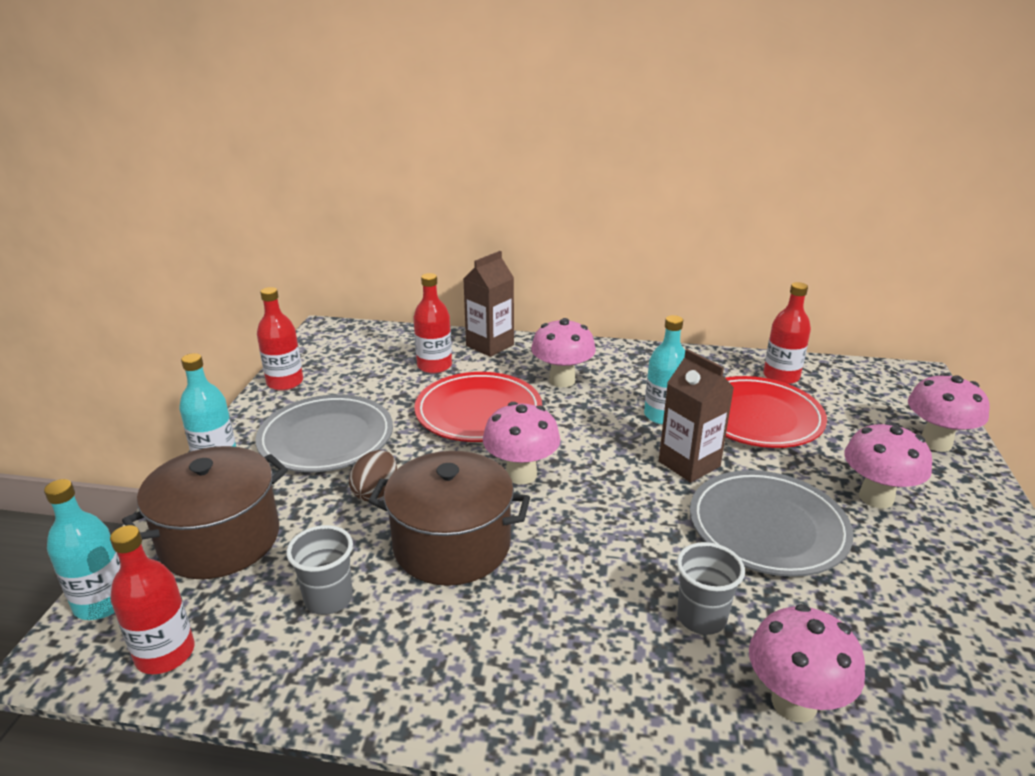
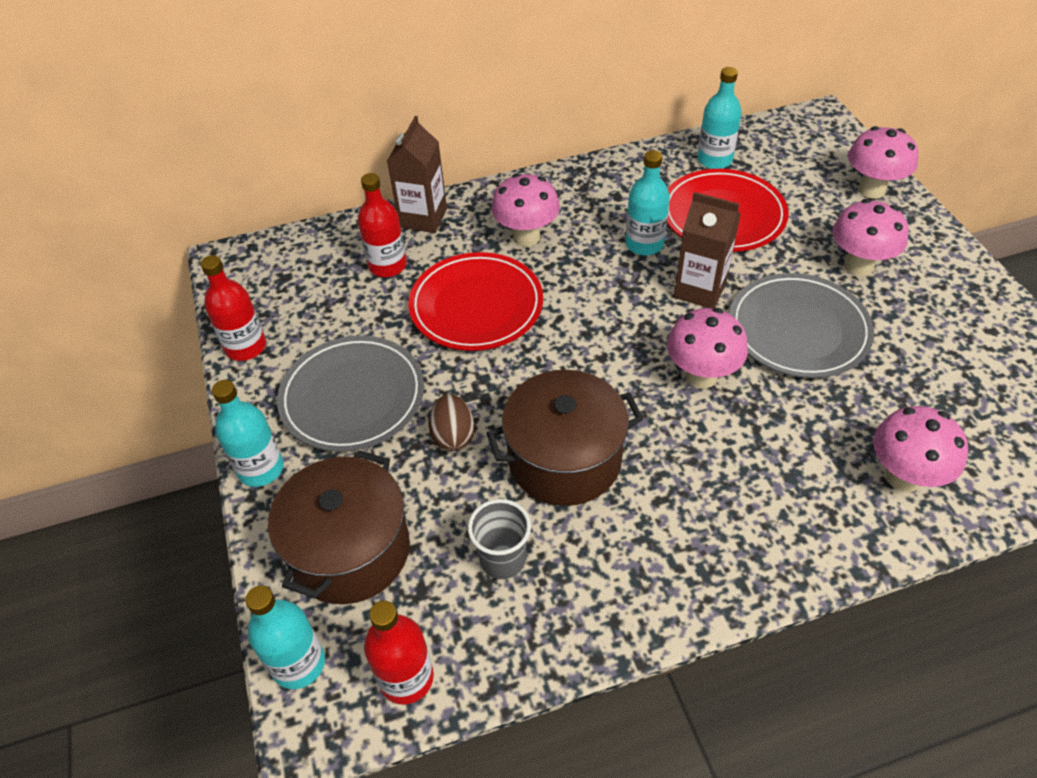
camera: 25 degrees left, 20 degrees up
pink mushroom [483,402,560,485] -> pink mushroom moved to [667,308,748,389]
grey cup [677,542,745,635] -> none
red bottle [763,282,811,384] -> turquoise bottle [697,67,742,169]

